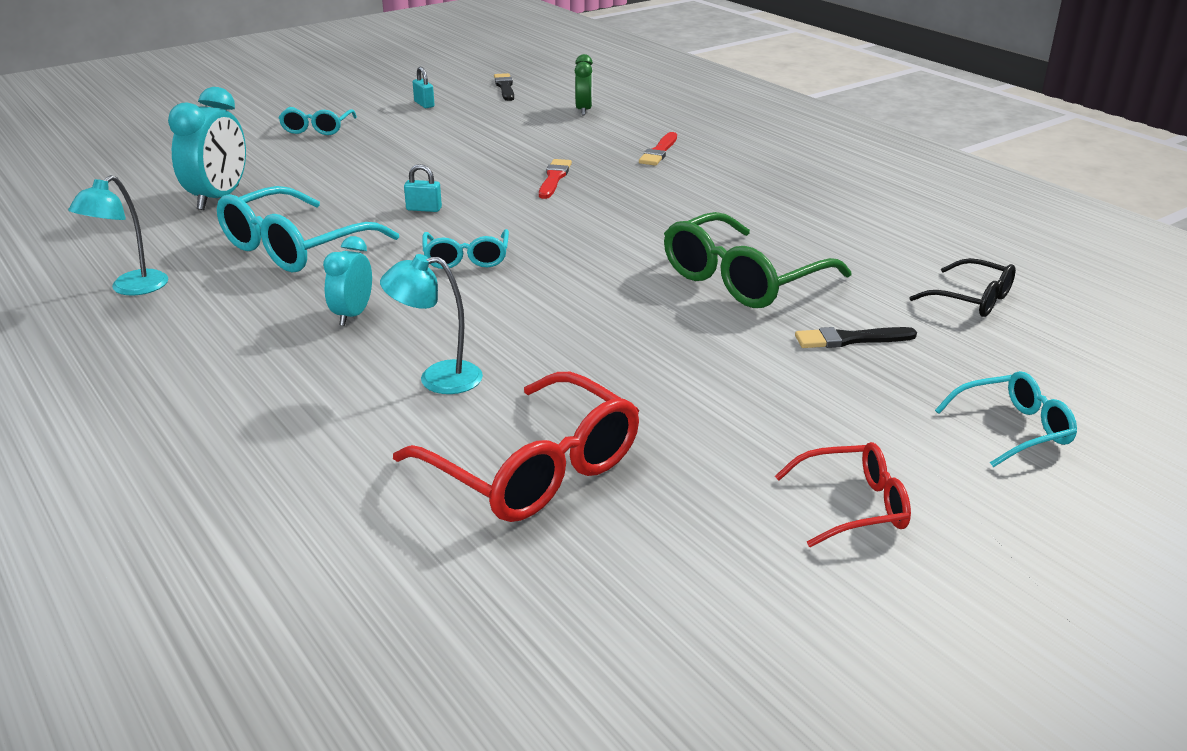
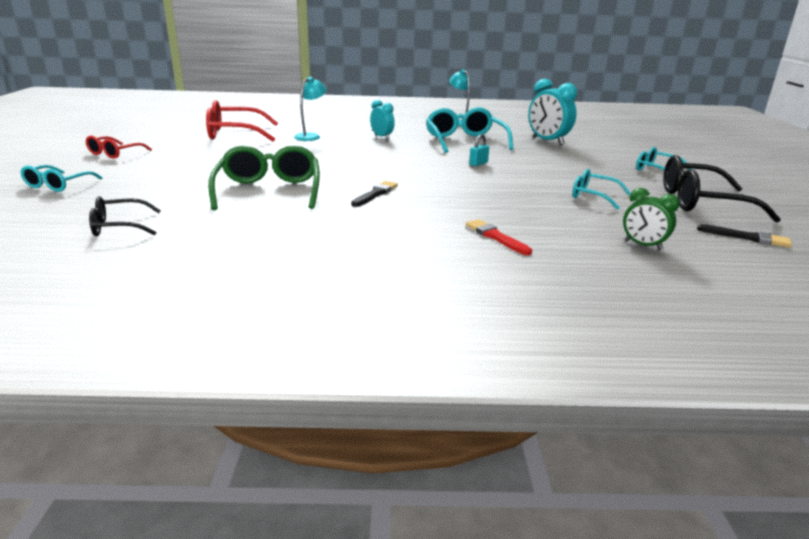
camera: 125 degrees right, 5 degrees down
turquoise padlock [413,67,435,108] -> black glasses [663,155,781,223]
turquoise glasses [422,229,509,269] -> turquoise glasses moved to [572,169,631,210]
red brush [539,159,572,199] -> none
black brush [795,327,917,348] -> black brush moved to [351,181,398,207]

